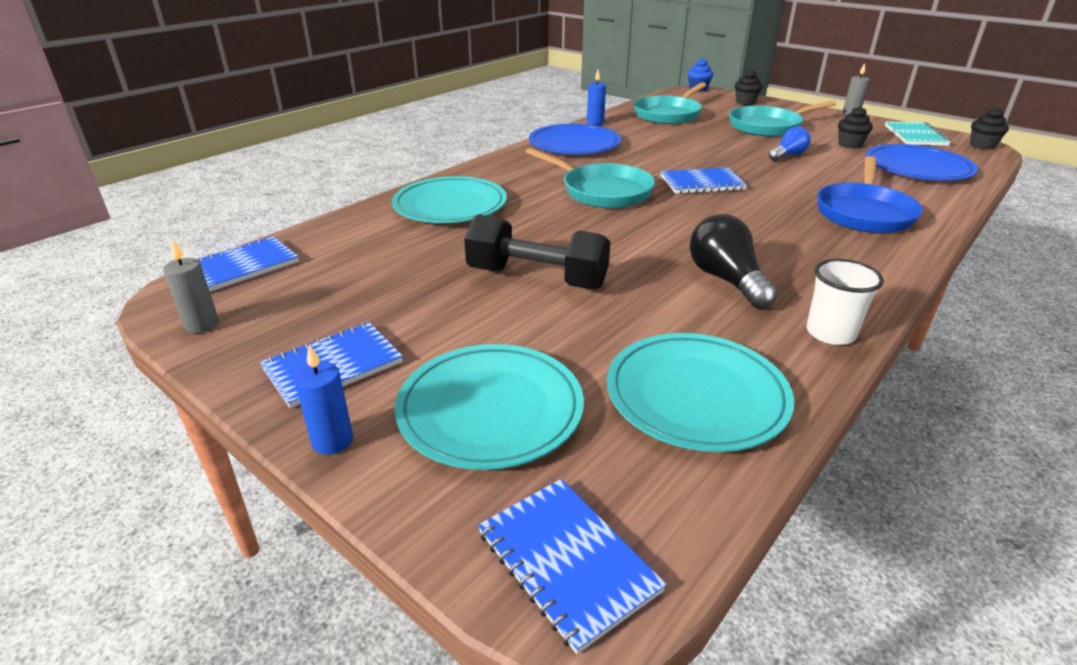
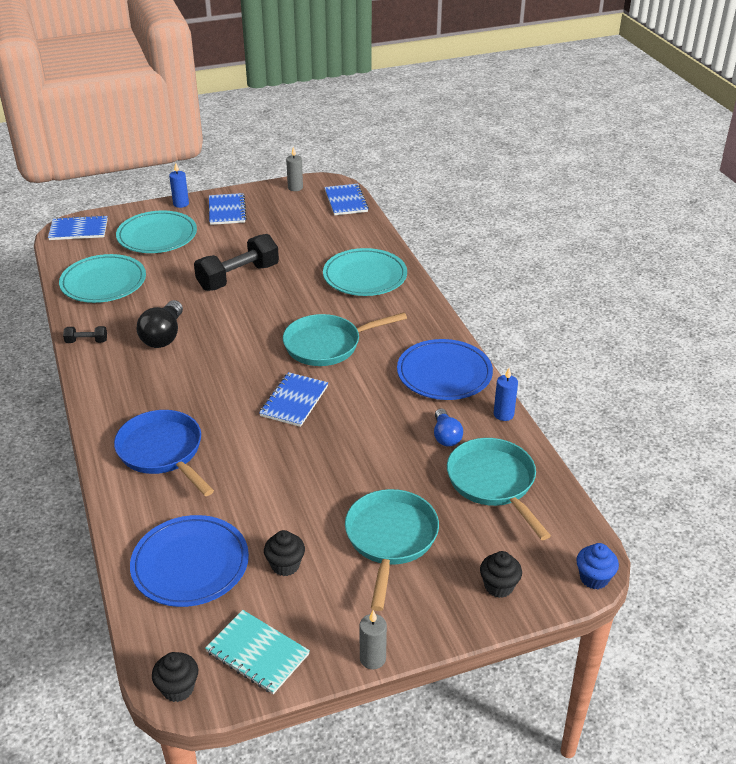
camera: 120 degrees right, 5 degrees up
black light bulb [690,214,778,309] -> black light bulb turned 90 degrees clockwise [137,300,183,348]
blue light bulb [769,127,811,161] -> blue light bulb moved to [434,408,463,446]
white cup [806,259,884,345] -> black dumbbell [63,326,107,343]

